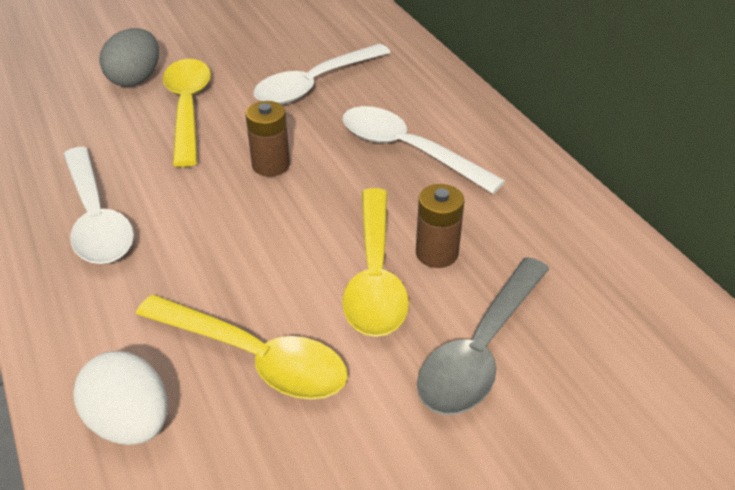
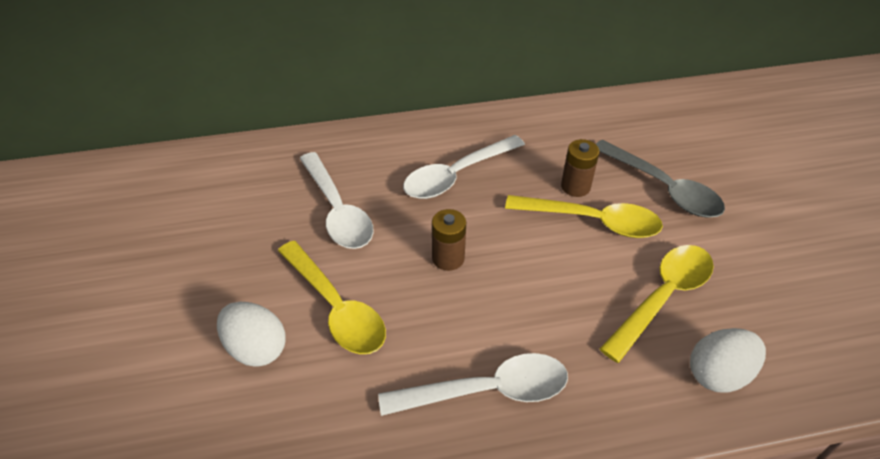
camera: 75 degrees left, 5 degrees up
grey egg [99,28,159,87] -> white egg [217,302,286,367]
yellow spoon [163,59,211,167] -> yellow spoon turned 135 degrees counterclockwise [278,241,386,354]

